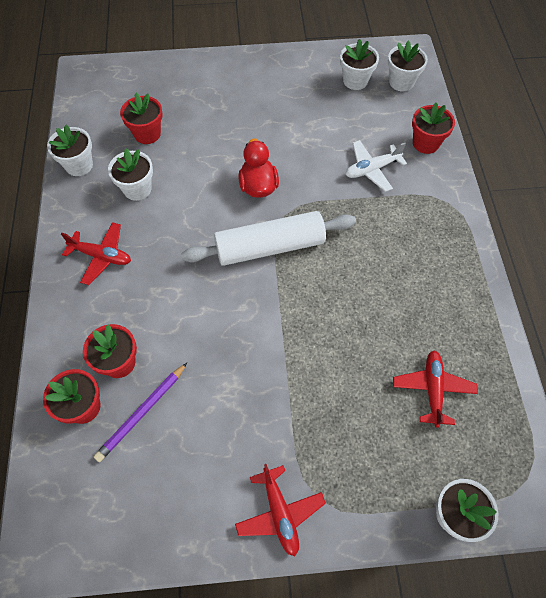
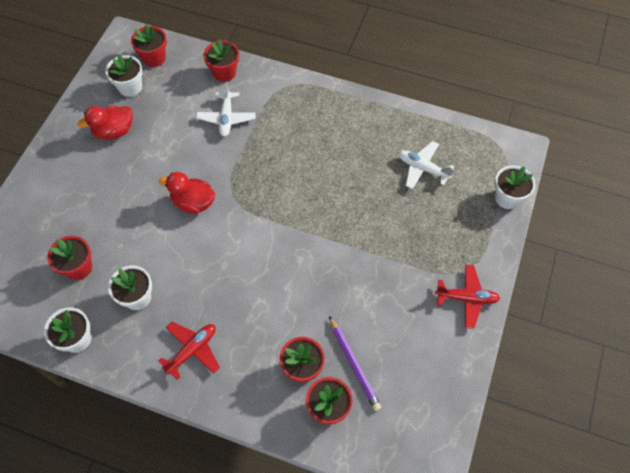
camera: 65 degrees left, 0 degrees up
white rolling pin [181,211,356,266] -> none
white flower pot [388,40,428,91] -> red flower pot [131,24,167,67]
red plane [393,351,478,428] -> white plane [398,141,454,189]
none -> red duck [78,106,133,140]

